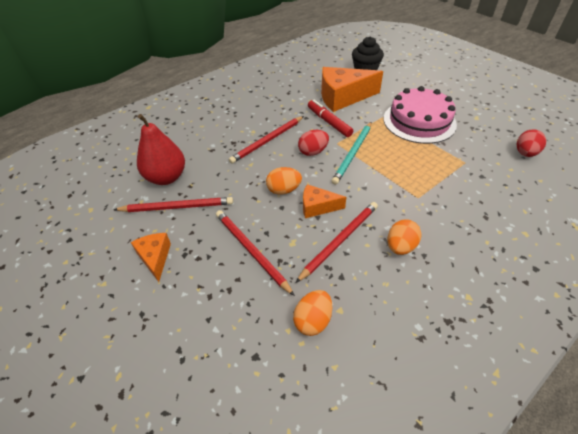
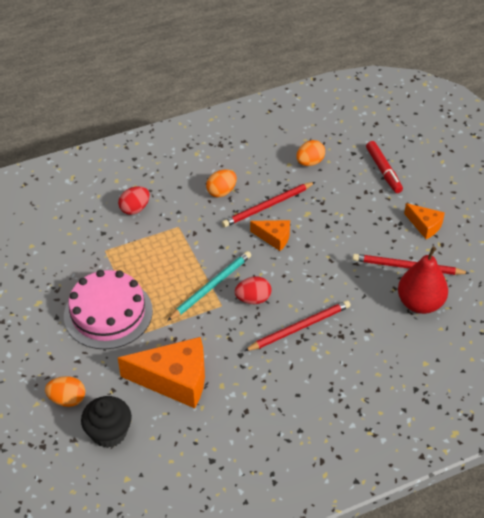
camera: 165 degrees left, 0 degrees up
orange cheese [131,233,171,282] -> orange cheese turned 45 degrees counterclockwise [404,203,445,239]
red pencil [216,210,295,296] -> none
orange egg [266,167,302,195] -> orange egg moved to [45,376,85,407]
red marker [308,100,353,137] -> red marker moved to [366,141,403,193]
red egg [517,129,546,157] -> red egg moved to [118,186,150,215]

